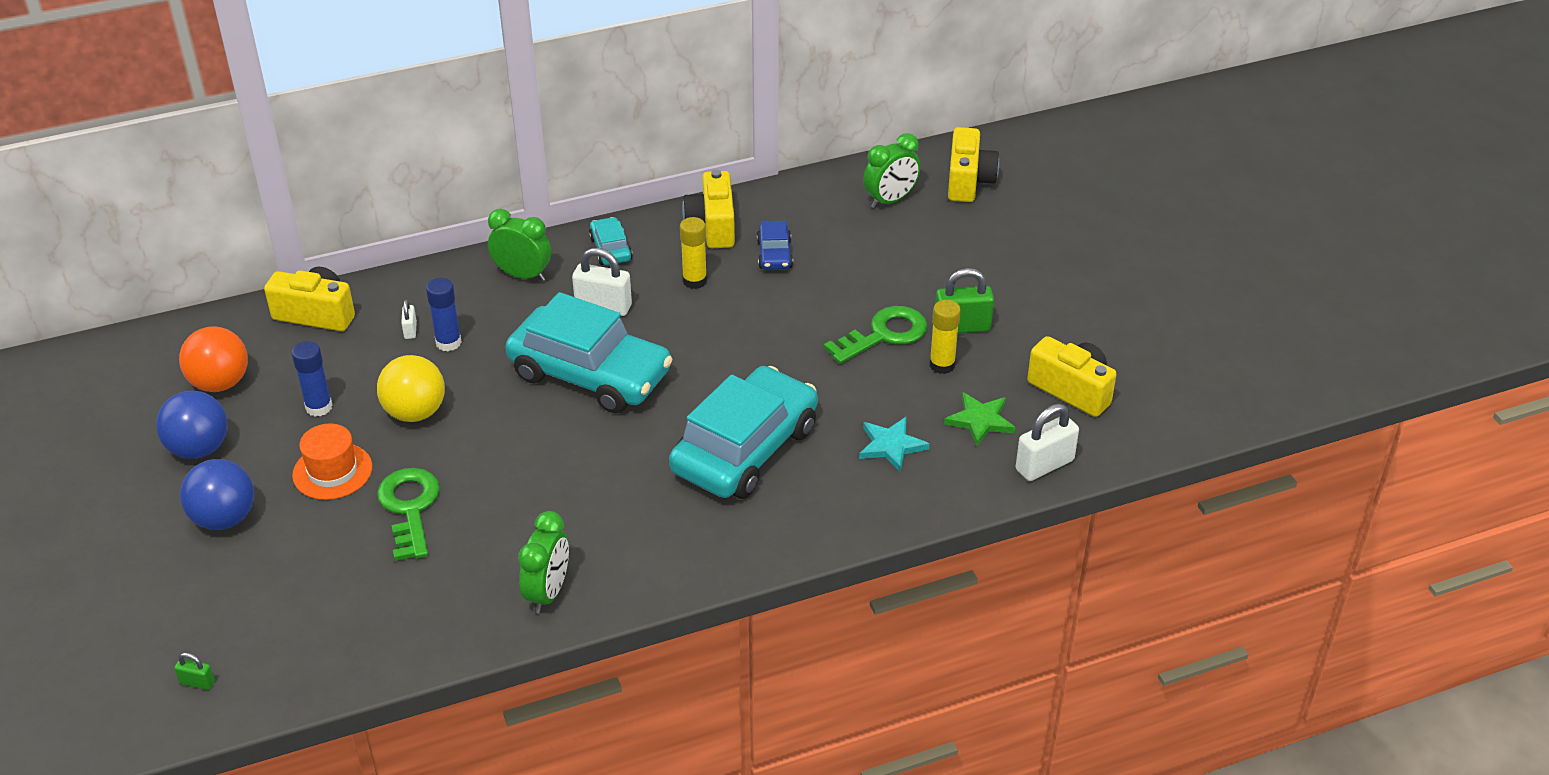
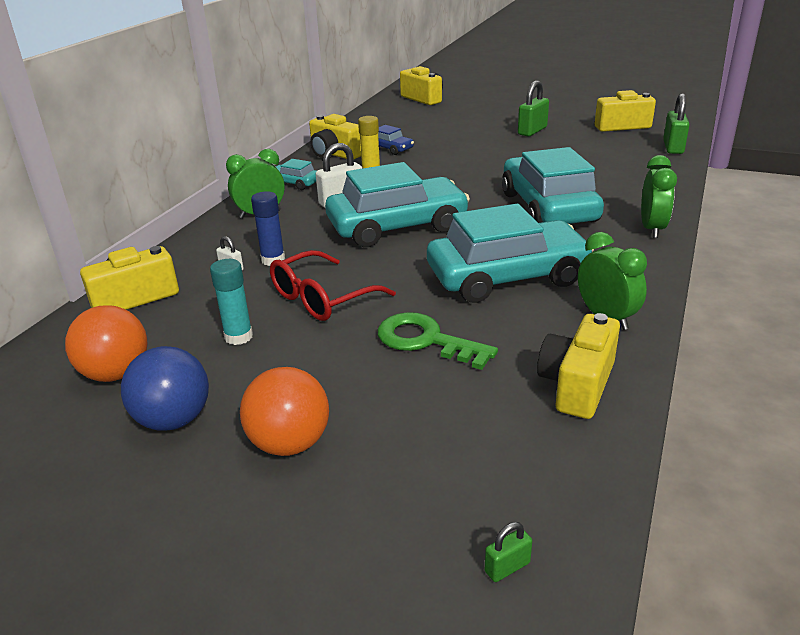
camera: 45 degrees left, 10 degrees down
blue ball [180,459,254,530] -> orange ball [240,367,329,456]
blue glue stick [292,341,332,417] -> turquoise glue stick [210,259,253,345]
orange hat [292,423,372,500] -> none
yellow ball [377,355,445,422] -> red glasses [270,250,396,321]
green key [824,306,927,364] -> none
turquoise star [859,417,929,472] -> none
green clock [863,133,921,208] -> green clock moved to [641,155,677,238]
yellow glue stick [929,300,961,374] -> none
green star [944,392,1016,446] -> none
white padlock [1016,404,1079,481] -> green padlock [663,93,689,154]
none -> turquoise car [427,204,594,303]
none -> yellow camera [537,313,620,419]

